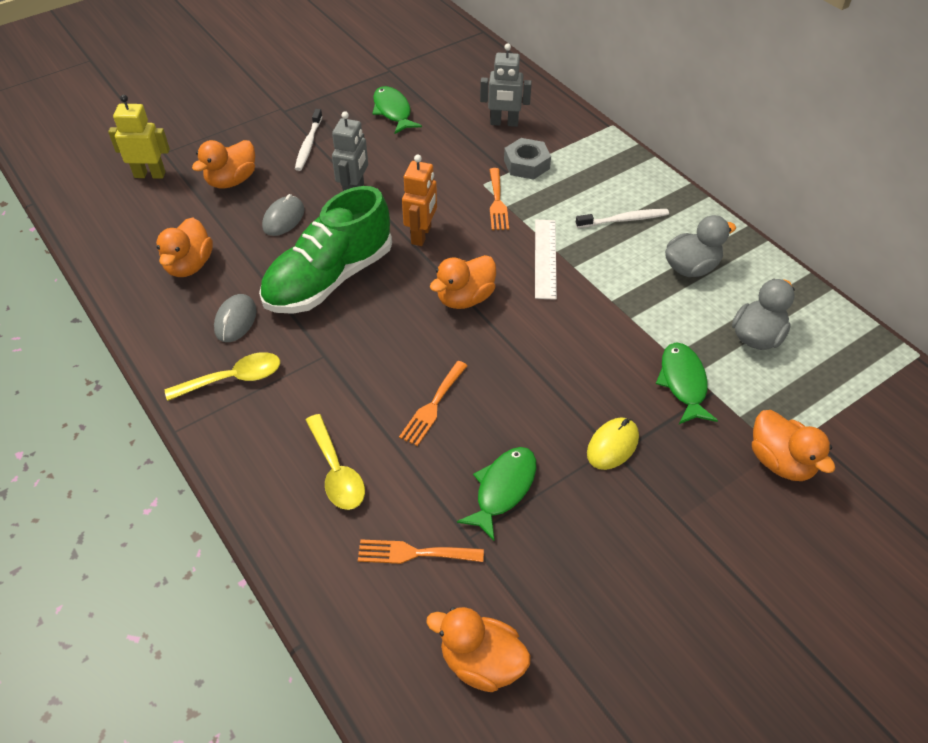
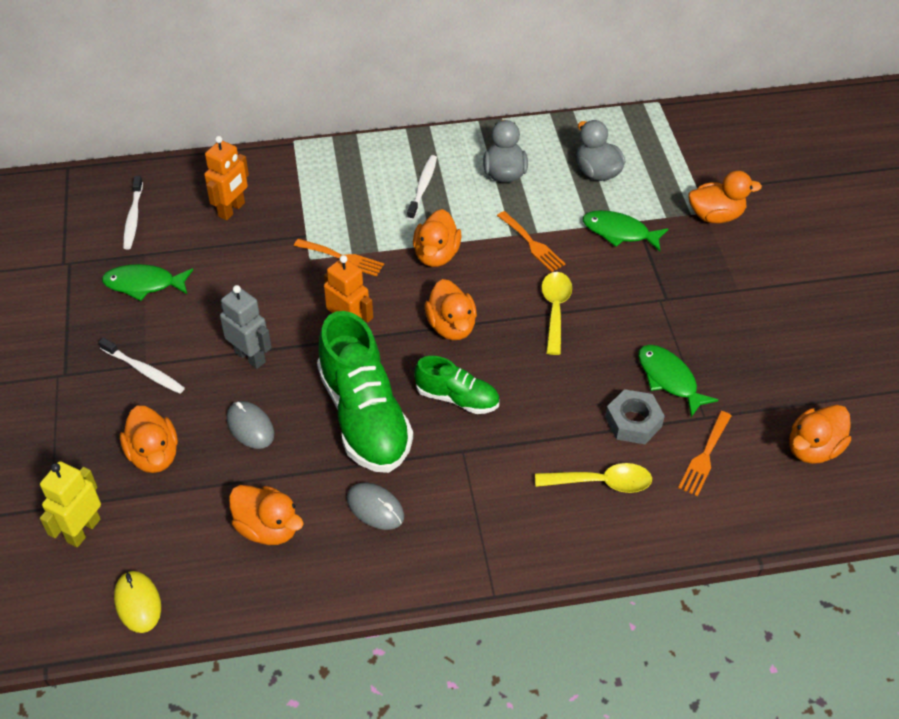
camera: 65 degrees left, 0 degrees up
yellow spoon [165,352,280,401] -> yellow spoon moved to [541,272,572,355]
orange fork [399,361,468,446] -> orange fork moved to [497,211,565,272]
grey robot [480,44,532,127] -> orange robot [204,136,249,220]
grey nut [504,138,551,180] -> grey nut moved to [605,389,665,444]
white ruler [535,220,557,300] -> orange duck [413,209,462,267]
yellow mouse [587,418,639,470] -> yellow mouse moved to [114,571,161,633]
none -> white toothbrush [123,176,143,249]
none -> green shoe [414,356,499,414]

